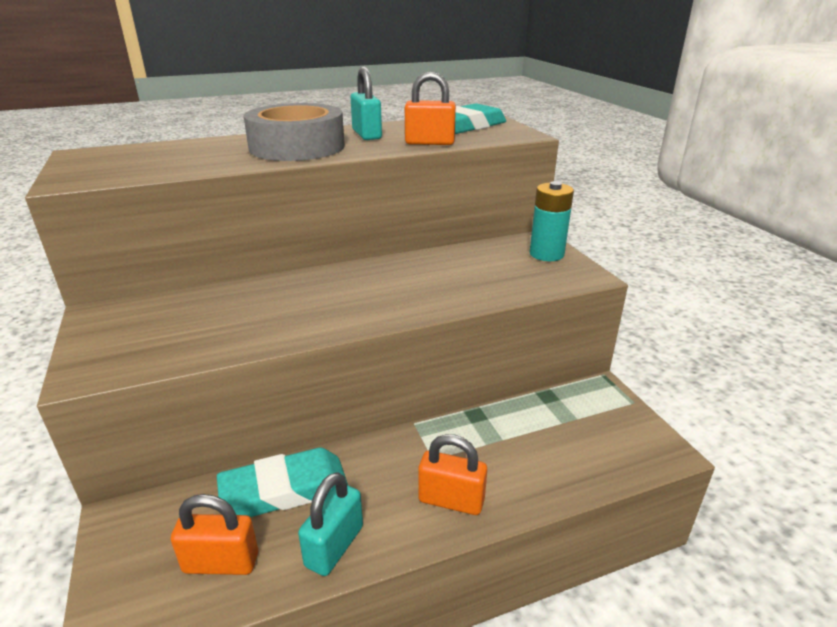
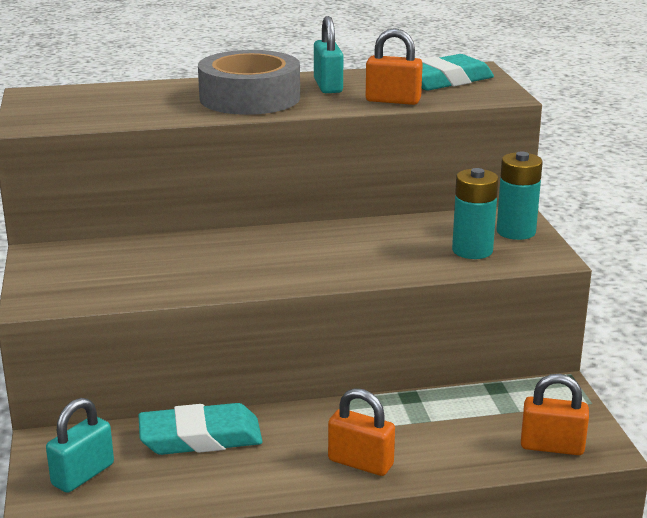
camera: 10 degrees right, 5 degrees down
orange padlock [171,494,258,575] -> orange padlock moved to [521,374,589,455]
turquoise padlock [298,472,363,576] -> turquoise padlock moved to [46,398,114,493]
none -> turquoise battery [452,168,498,259]

